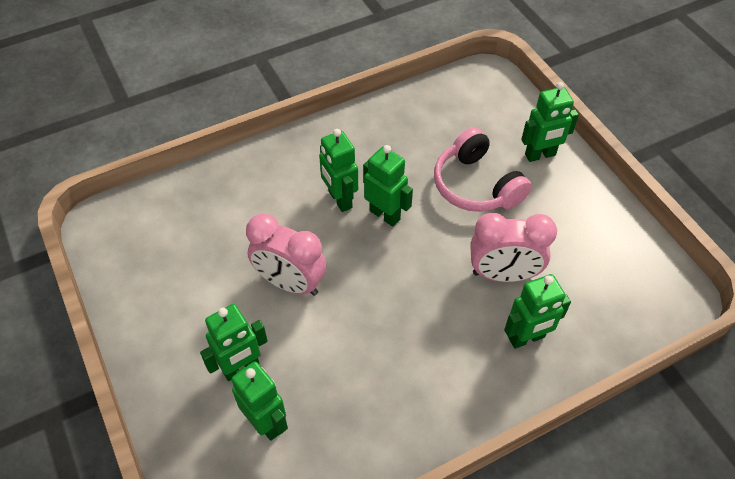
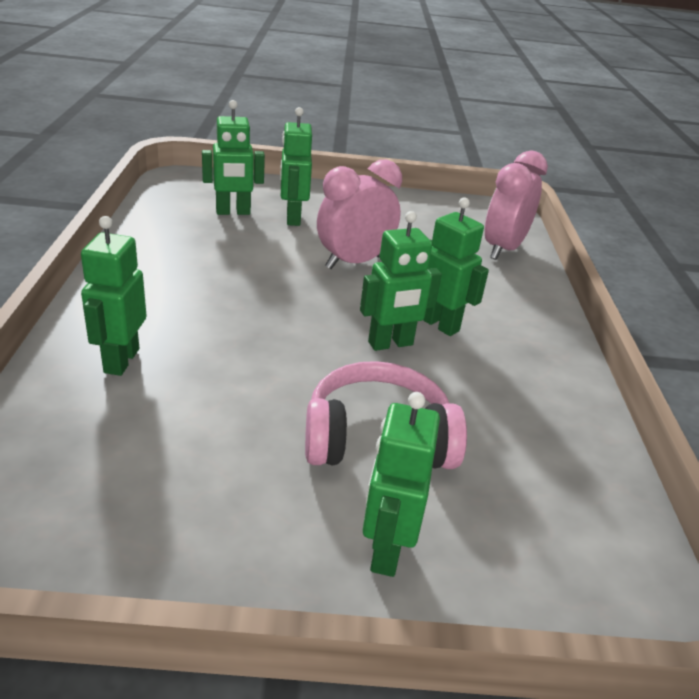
camera: 115 degrees right, 20 degrees down
green robot [319,129,358,212] -> green robot turned 45 degrees clockwise [423,197,489,336]
pink clock [470,213,557,282] -> pink clock moved to [485,150,548,260]

